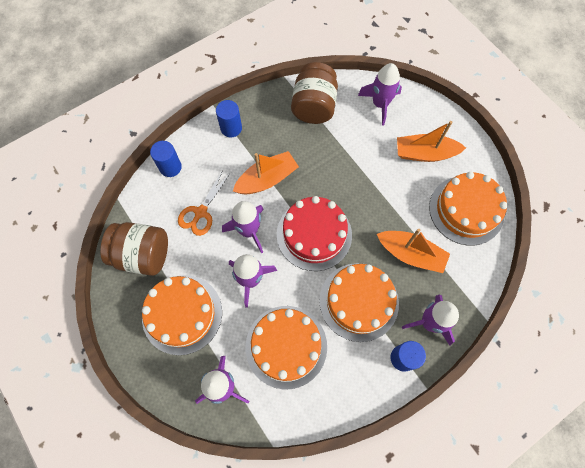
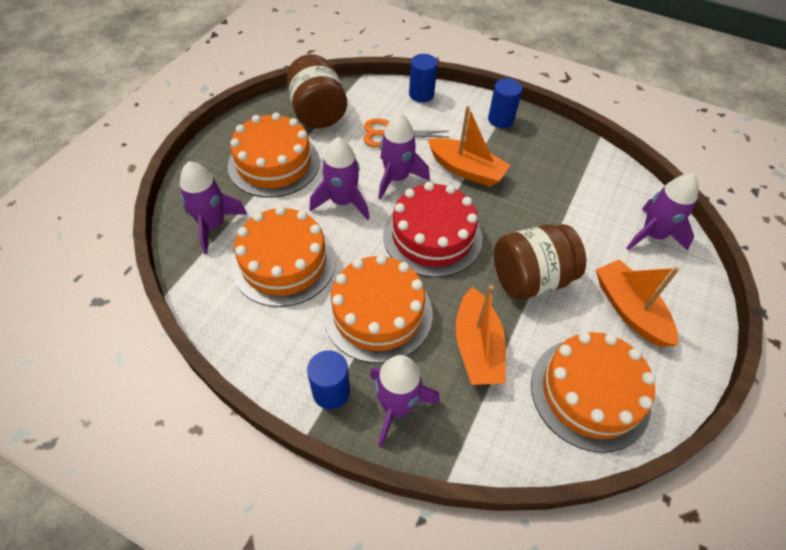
camera: 60 degrees right, 15 degrees down
brown jar [291,62,338,124] -> brown jar moved to [494,224,586,300]

